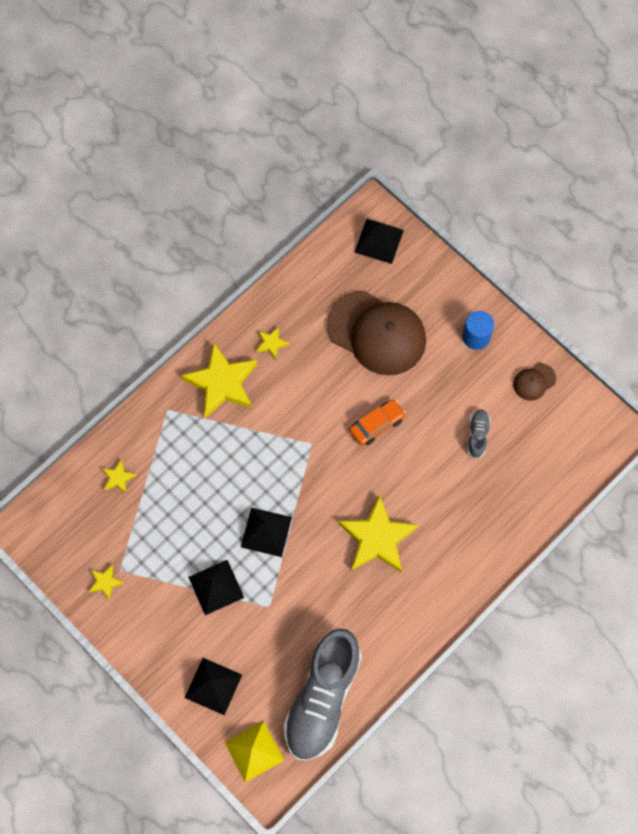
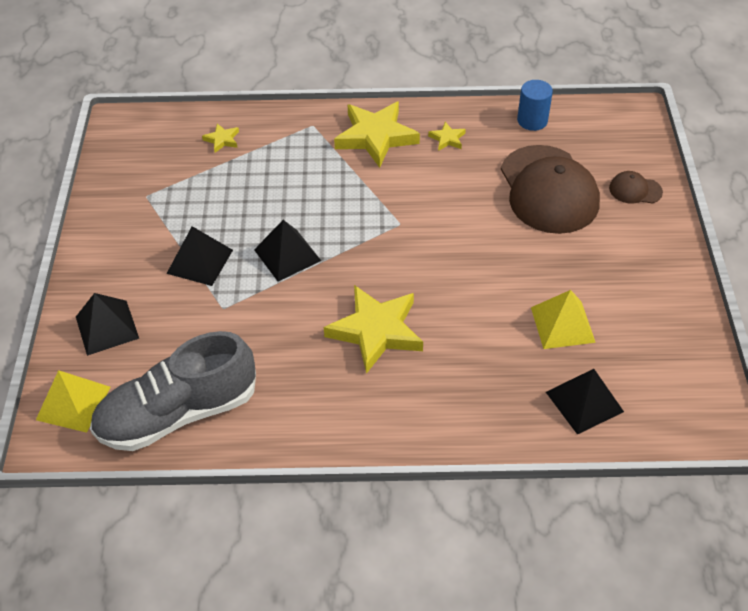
camera: 45 degrees right, 20 degrees down
yellow star [89,564,124,600] -> none
orange car [350,399,406,445] -> none
black pyramid [354,219,404,264] -> black pyramid moved to [546,369,624,435]
blue cylinder [462,311,494,350] -> blue cylinder moved to [517,80,553,131]
grey shoe [467,409,491,459] -> yellow pyramid [531,290,596,349]
brown cap [513,363,556,401] -> brown cap moved to [609,171,663,204]

